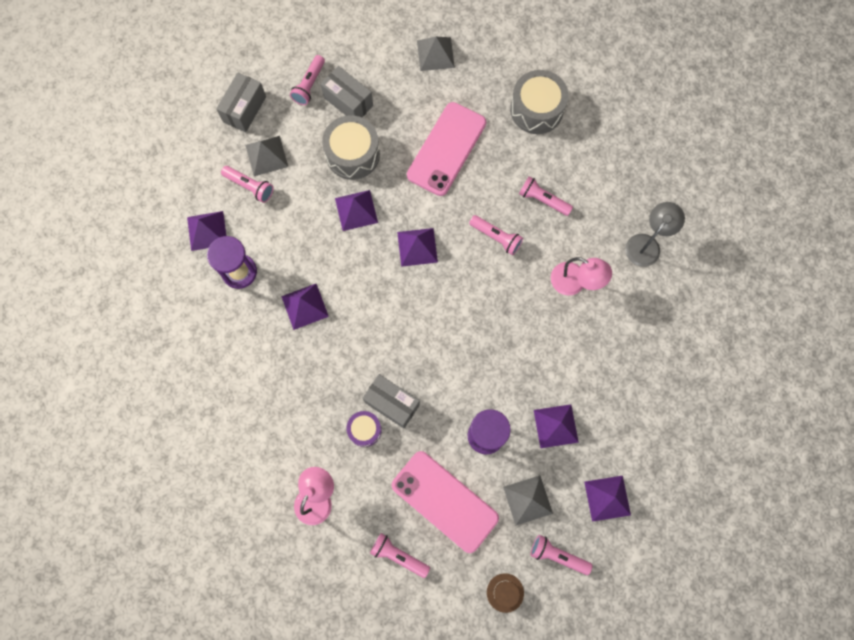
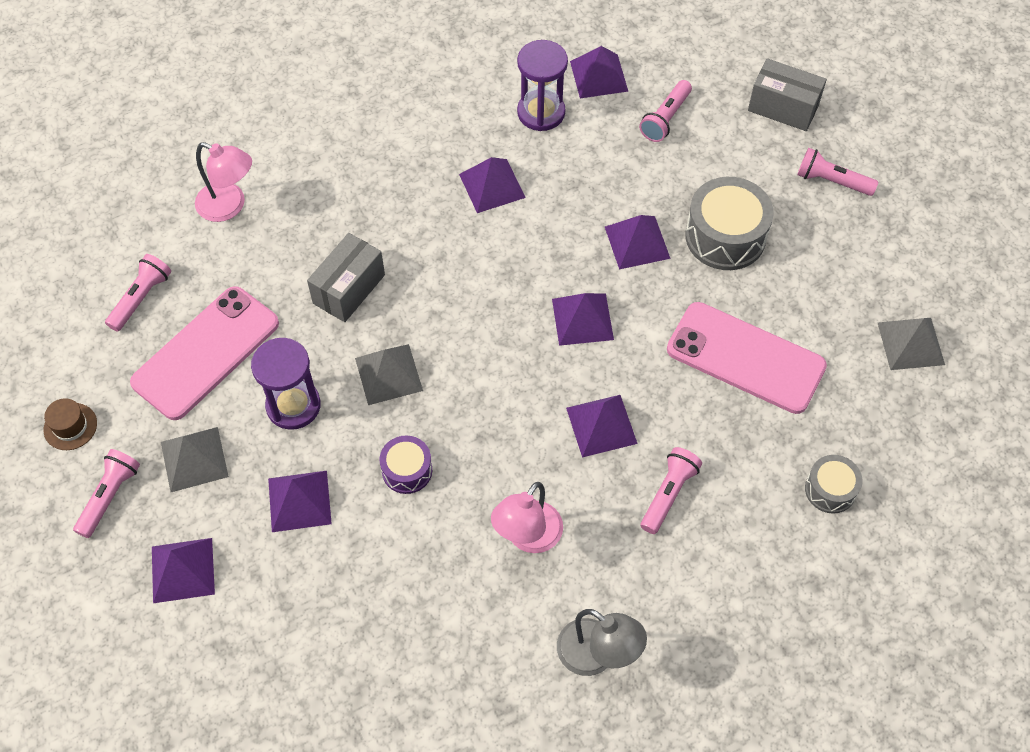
camera: 90 degrees right, 15 degrees down
grey pyramid [245,136,288,176] -> grey pyramid moved to [355,344,423,405]
grey box [321,66,373,117] -> none
purple drum [346,411,382,447] -> purple drum moved to [380,436,432,494]
pink flashlight [469,215,523,255] -> purple pyramid [566,395,638,457]
grey drum [510,70,568,134] -> grey drum [805,455,863,514], size x0.57

